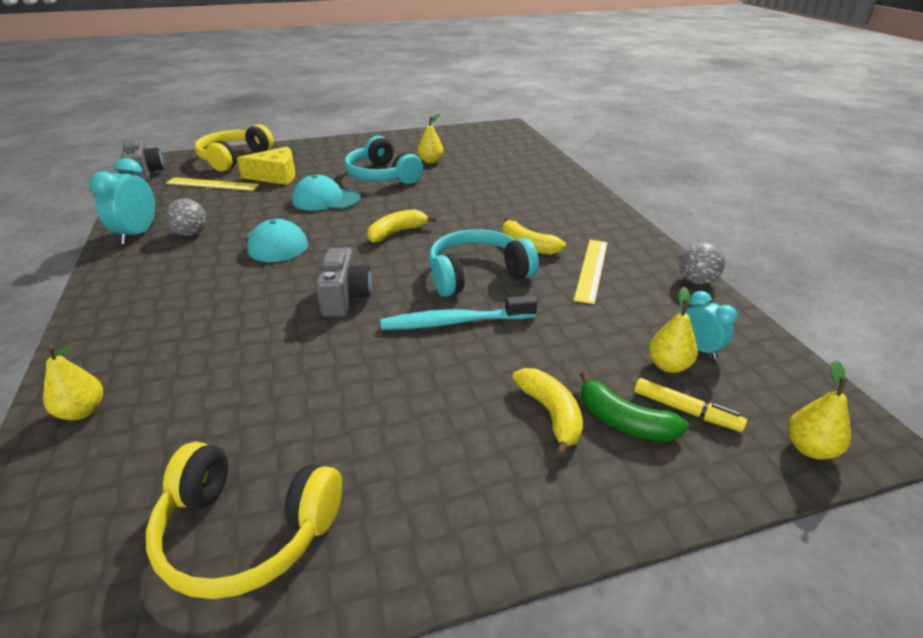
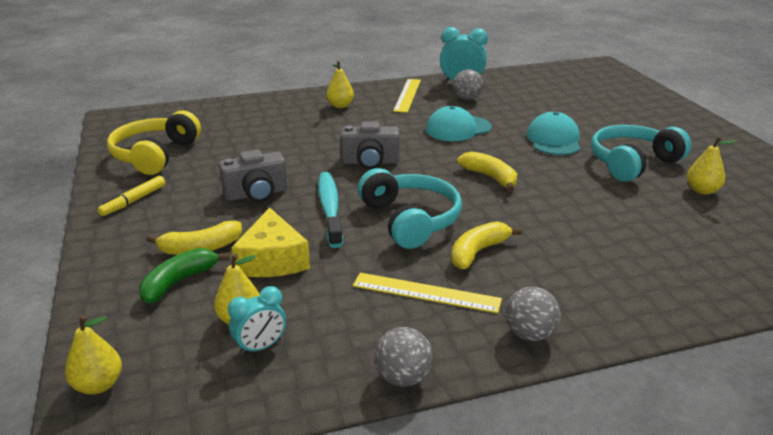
camera: 90 degrees right, 5 degrees down
yellow pear [43,344,103,420] -> yellow pear moved to [326,61,354,108]
grey camera [121,139,164,181] -> grey camera moved to [219,149,288,202]
yellow ruler [166,177,259,191] -> yellow ruler moved to [393,79,421,113]
yellow headphones [194,124,274,172] -> none
yellow cheese [237,147,296,185] -> yellow cheese moved to [231,208,310,277]
yellow marker [634,378,747,432] -> yellow marker moved to [97,176,166,216]
none -> grey ball [505,287,560,341]

